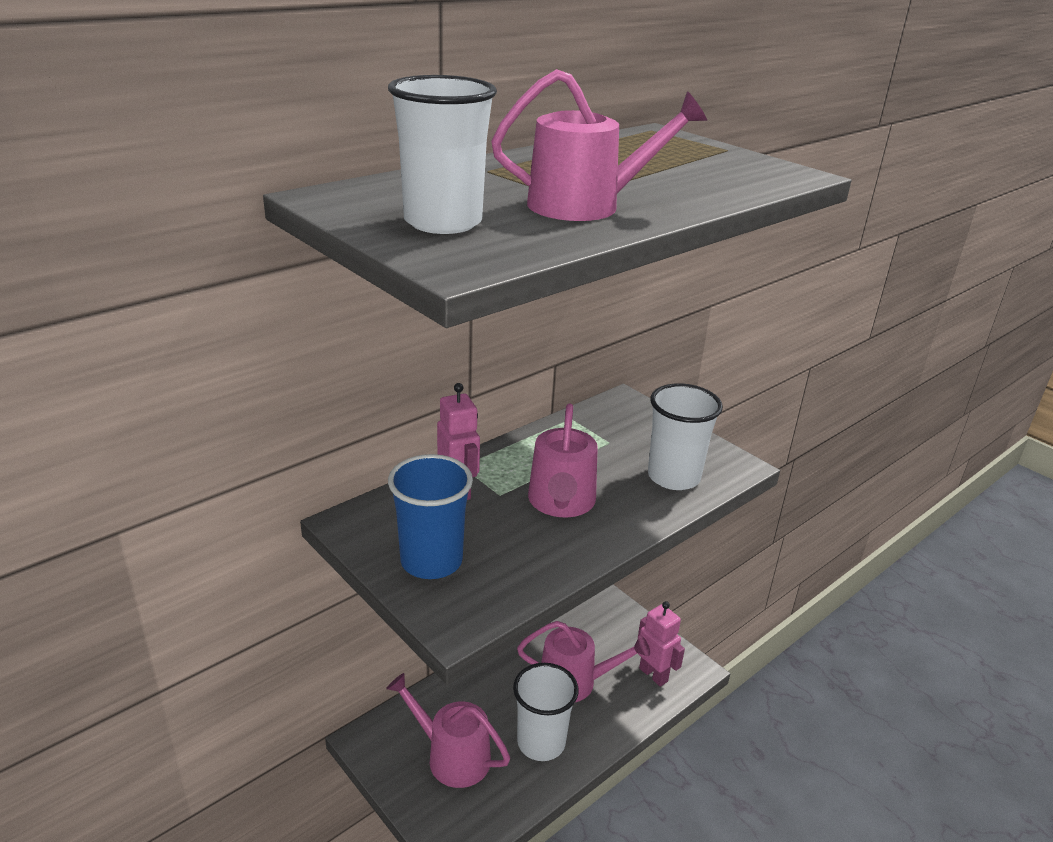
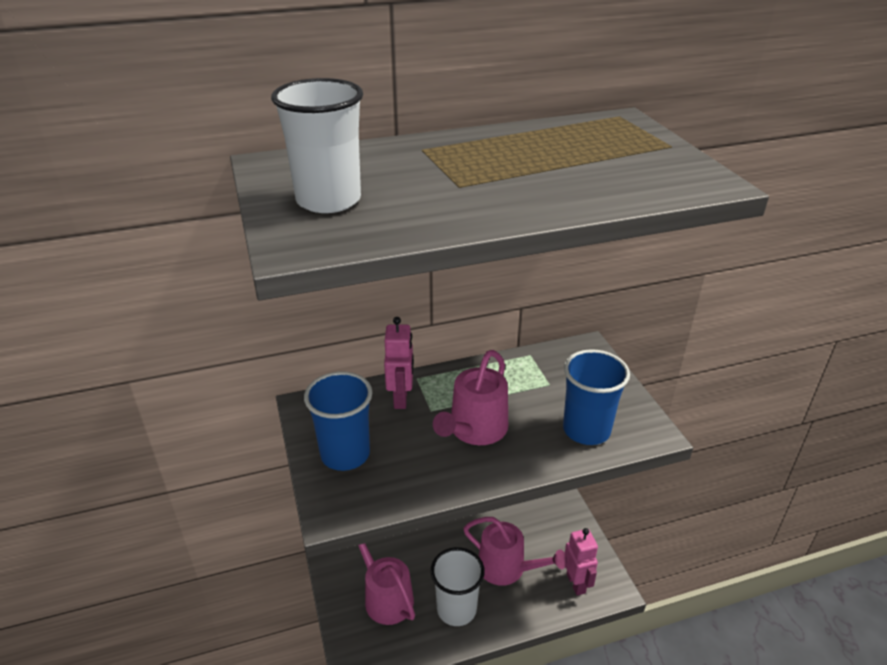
camera: 25 degrees right, 5 degrees up
pink watering can [491,69,707,221] -> none
white cup [648,383,723,490] -> blue cup [563,349,630,445]

